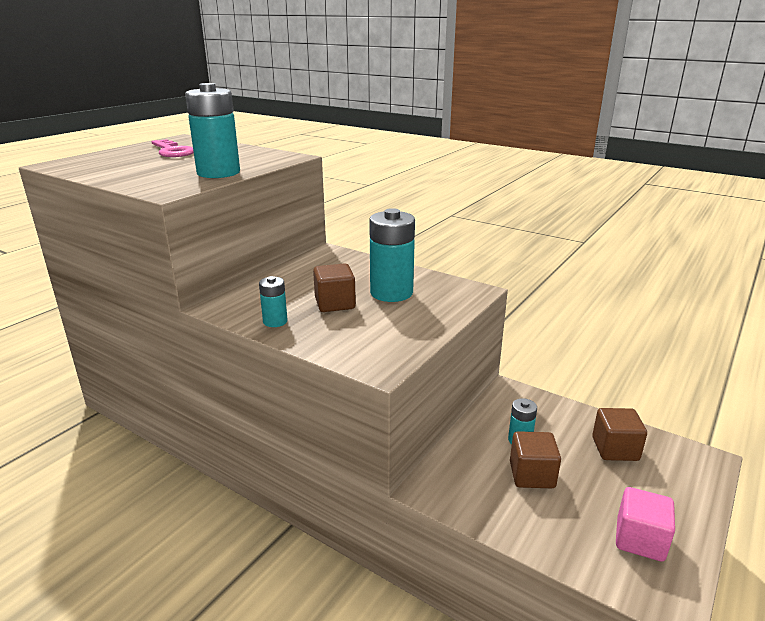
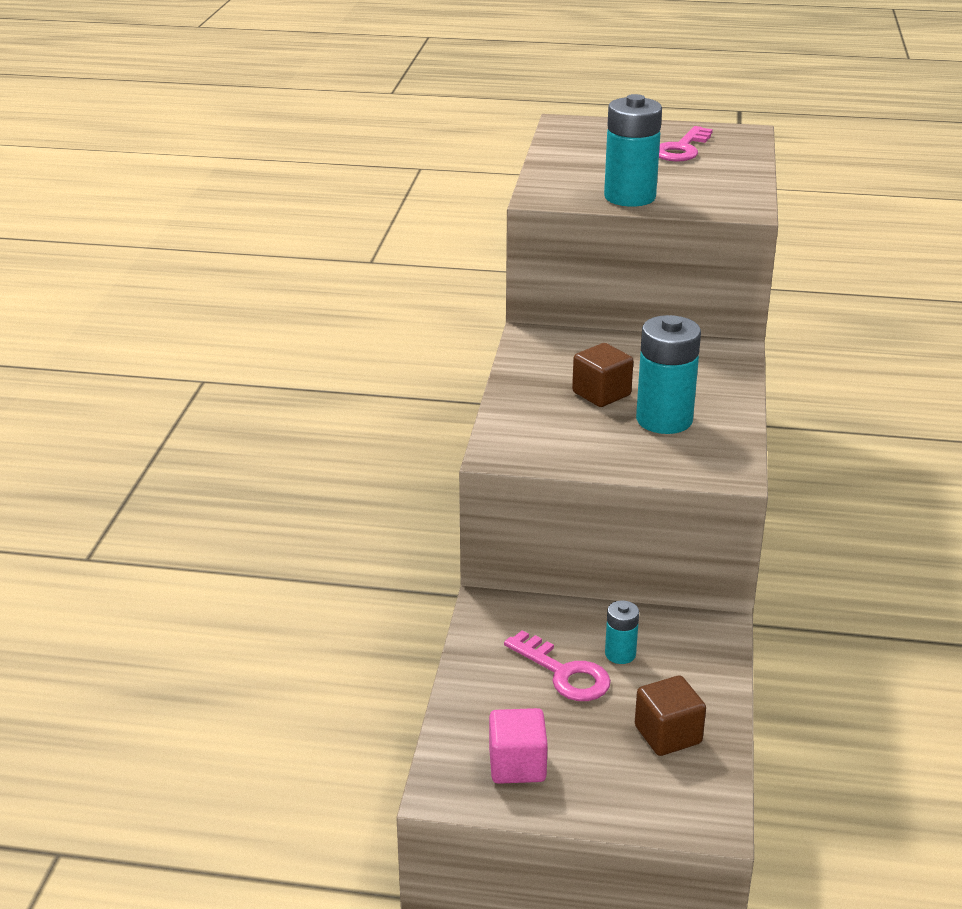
camera: 65 degrees right, 5 degrees up
turquoise battery [259,276,287,327] -> none
brown cube [510,431,561,488] -> pink key [504,630,611,701]

